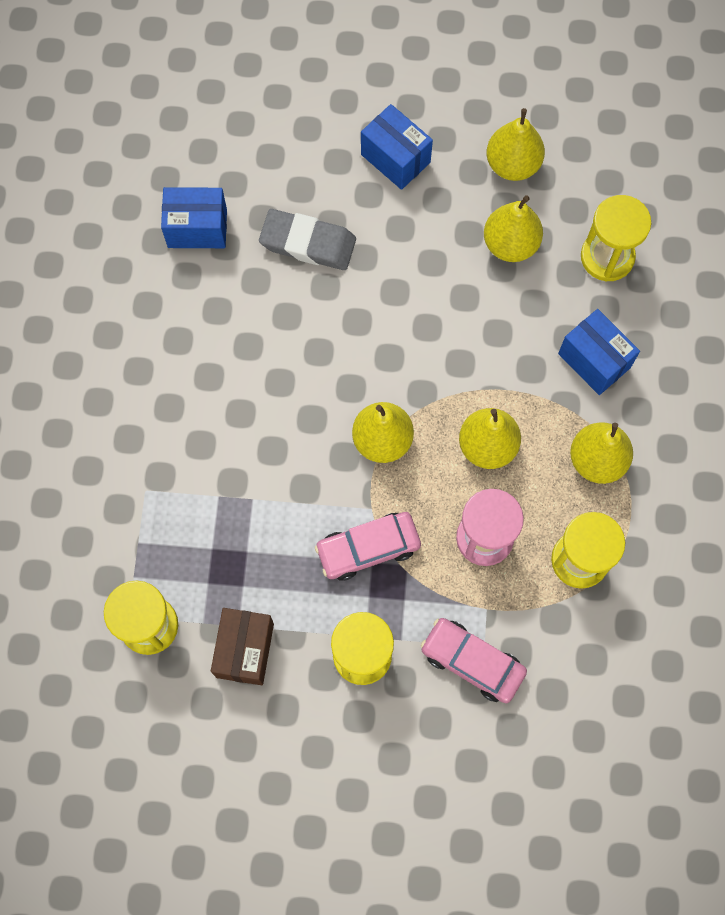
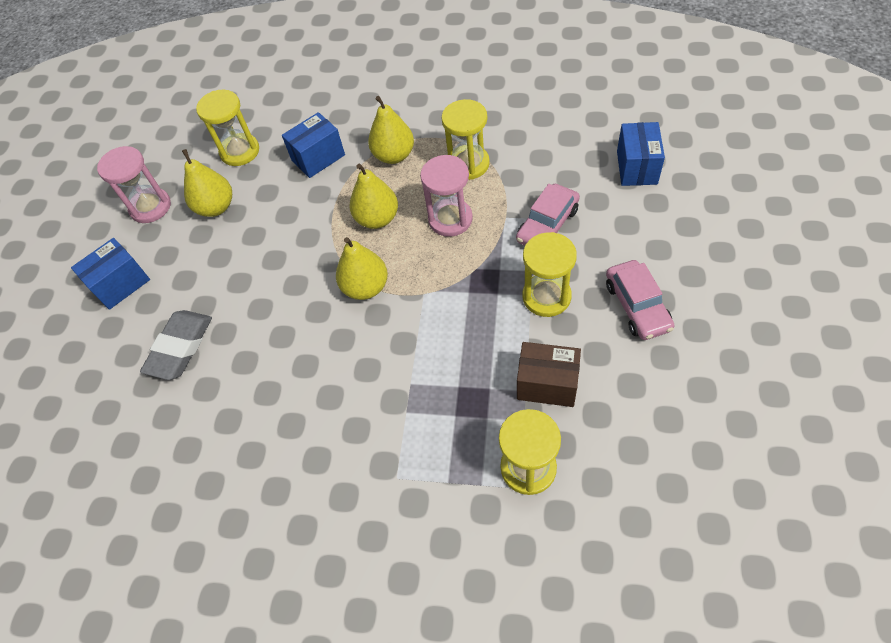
camera: 80 degrees left, 15 degrees down
blue box [161,187,227,248] -> blue box moved to [617,122,665,186]
pink car [315,512,421,581] -> pink car moved to [606,260,674,340]
yellow pear [486,108,545,181] -> pink hourglass [97,146,171,223]

